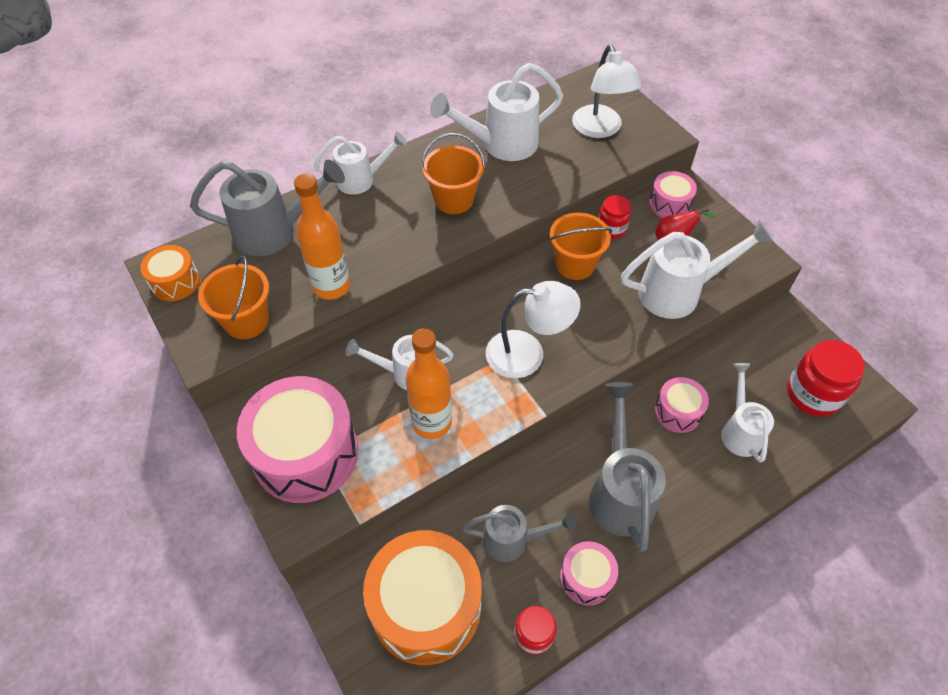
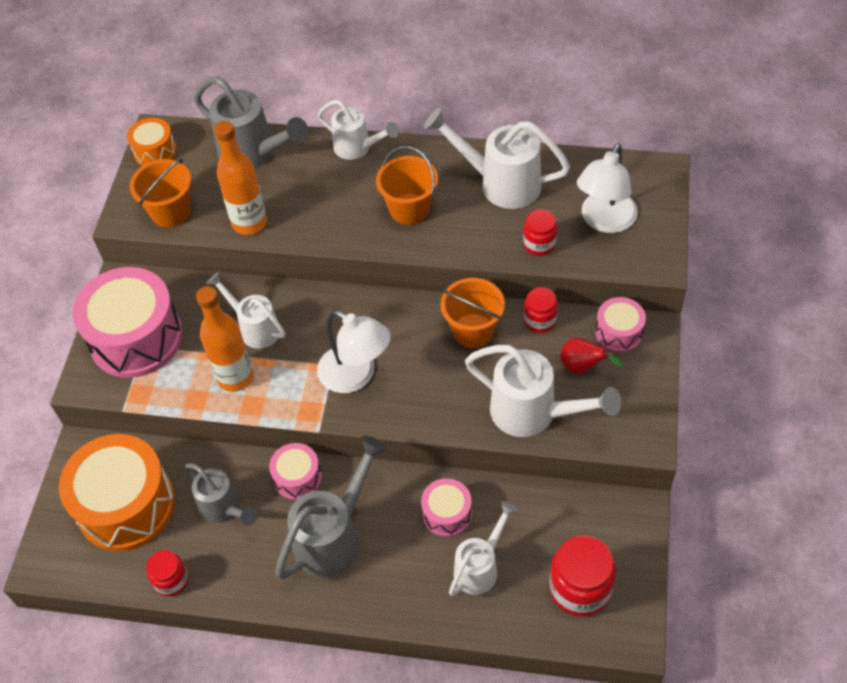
camera: 45 degrees right, 0 degrees up
pink drum [560,541,618,606] -> pink drum moved to [269,443,322,500]
none -> red jar [523,209,557,256]

